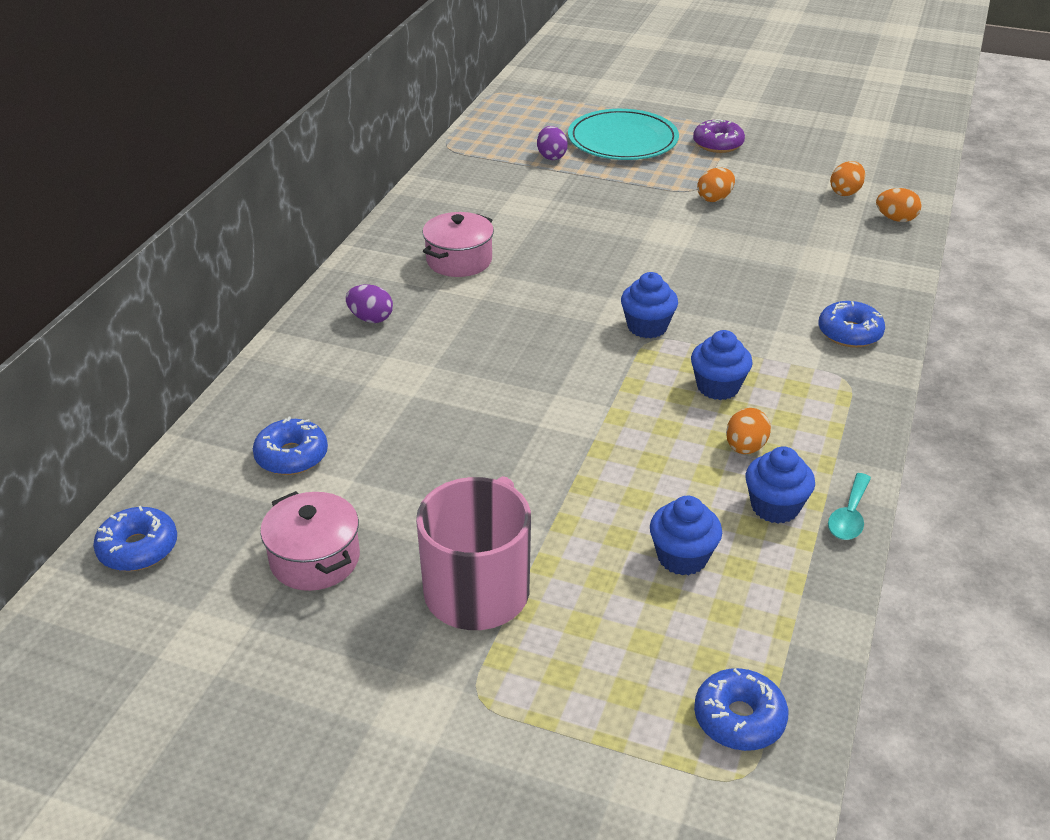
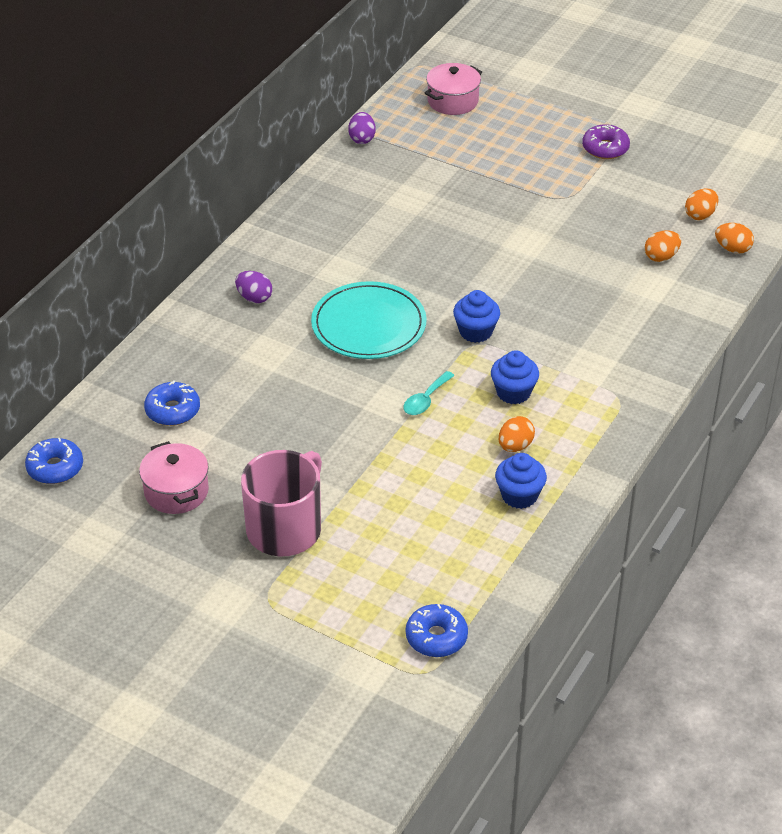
camera: 10 degrees right, 5 degrees up
pink pot [423,212,494,277] -> pink pot moved to [425,63,482,115]
purple egg [537,126,568,160] -> purple egg moved to [348,112,376,144]
turquoise plate [568,109,679,160] -> turquoise plate moved to [311,281,427,359]
blue cupcake [650,496,722,575] -> none
orange egg [697,168,735,202] -> orange egg moved to [645,230,681,262]
blue donut [818,301,885,347] -> none
turquoise spoon [828,473,871,540] -> turquoise spoon moved to [403,371,455,415]

